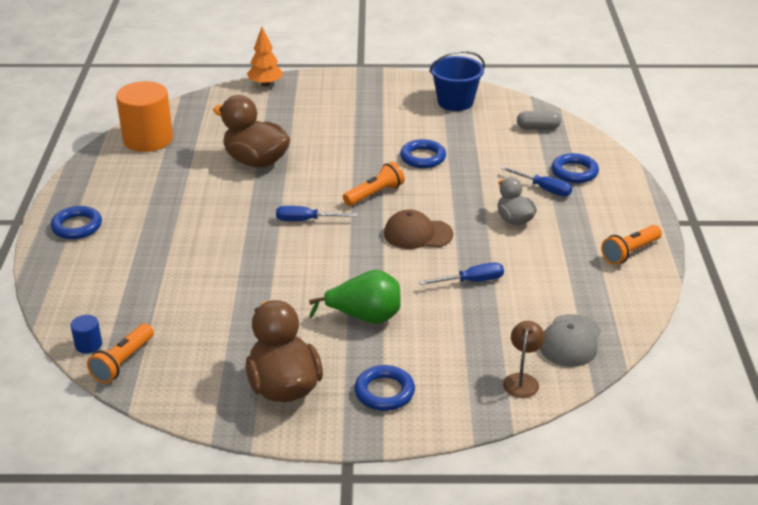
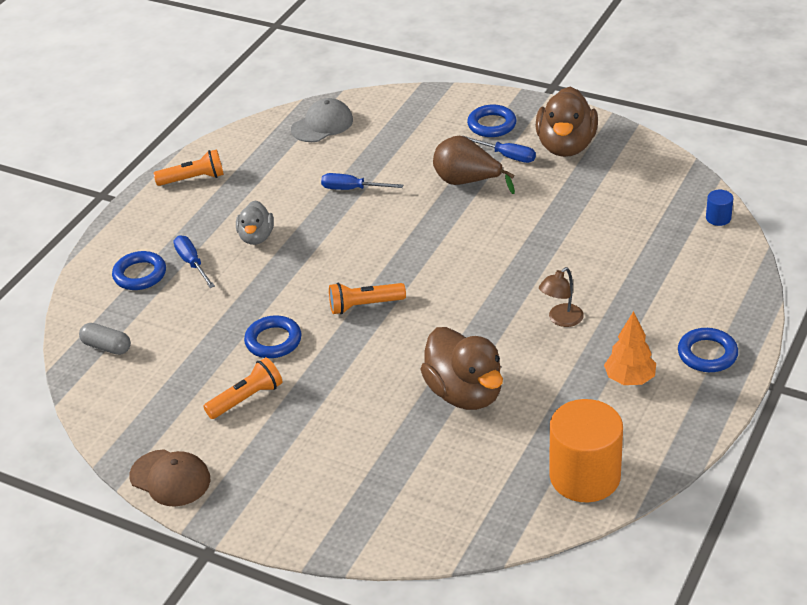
camera: 150 degrees left, 5 degrees up
orange flashlight [87,323,154,383] -> orange flashlight moved to [203,357,283,419]
orange tree [247,27,283,87] -> orange tree moved to [604,311,656,385]
blue screwdriver [276,206,357,221] -> blue screwdriver moved to [464,136,536,163]
green pear [309,270,401,324] -> brown pear [433,136,515,194]
brown cap [384,210,453,249] -> brown cap moved to [129,449,210,507]
blue bucket [429,51,485,111] -> none
brown lamp [503,321,545,398] -> brown lamp moved to [539,267,584,327]

